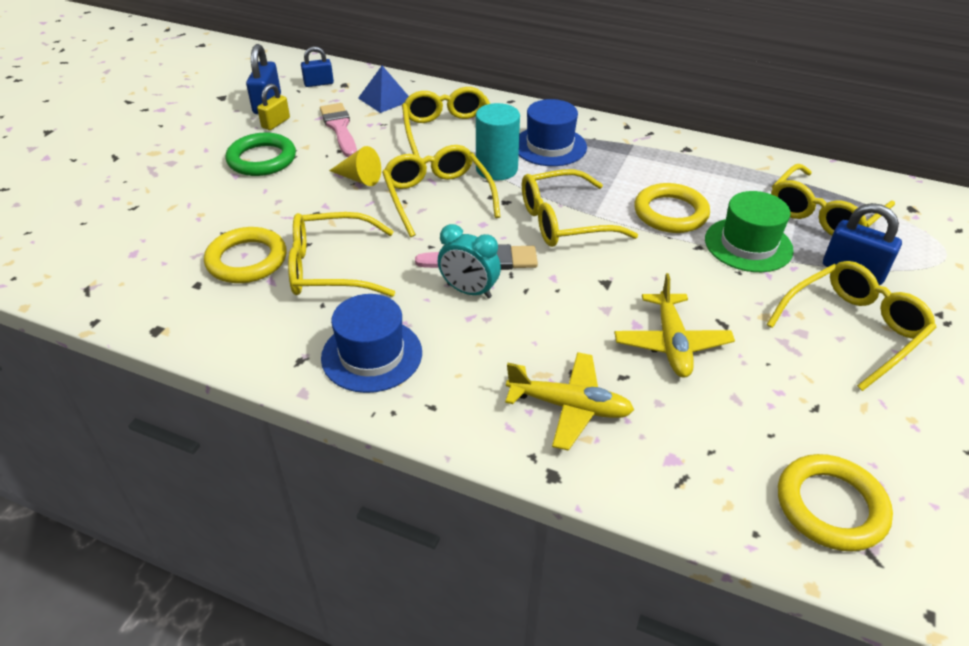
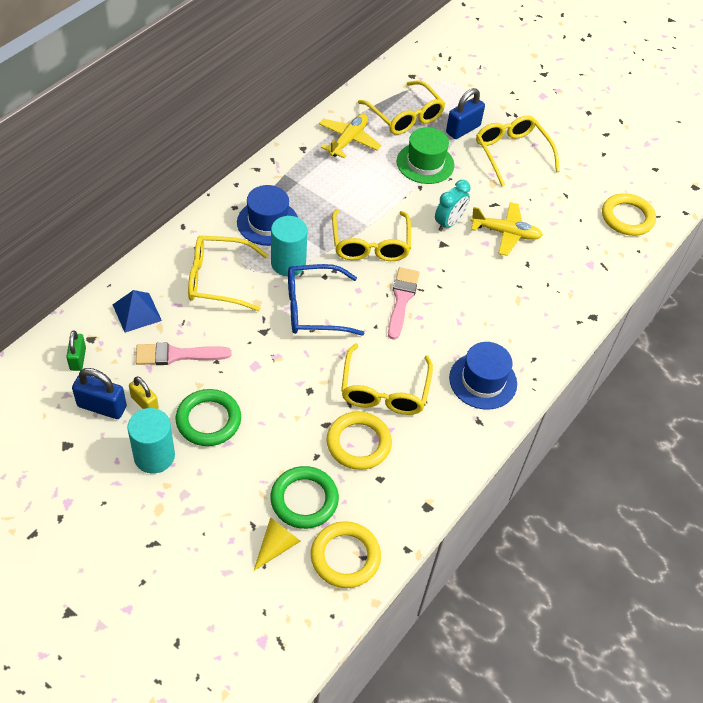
camera: 80 degrees left, 10 degrees up
blue padlock [301,46,334,87] -> green padlock [66,330,86,371]
yellow cone [329,146,381,186] -> yellow cone moved to [254,517,300,571]
yellow glasses [382,145,500,237] -> blue glasses [288,264,365,336]
turquoise clock [438,224,501,299] -> turquoise clock moved to [435,180,471,231]
yellow plane [505,352,634,451] -> yellow plane moved to [319,114,381,158]
yellow ring [634,183,710,233] -> yellow ring moved to [311,521,381,588]
none -> turquoise cylinder [127,408,175,474]
none -> green ring [270,466,339,529]

